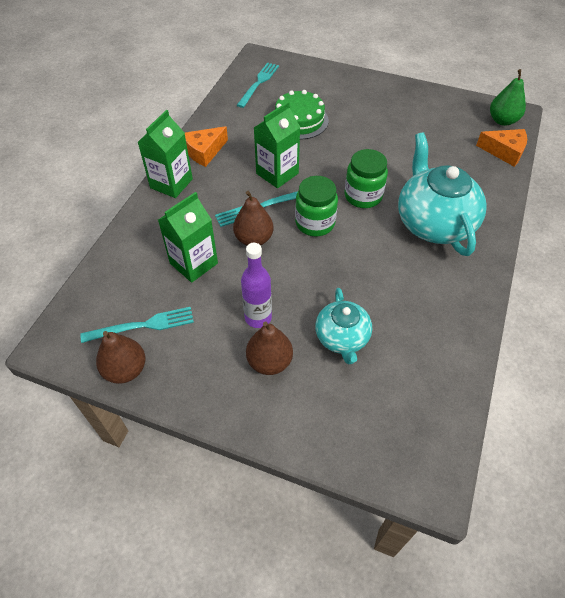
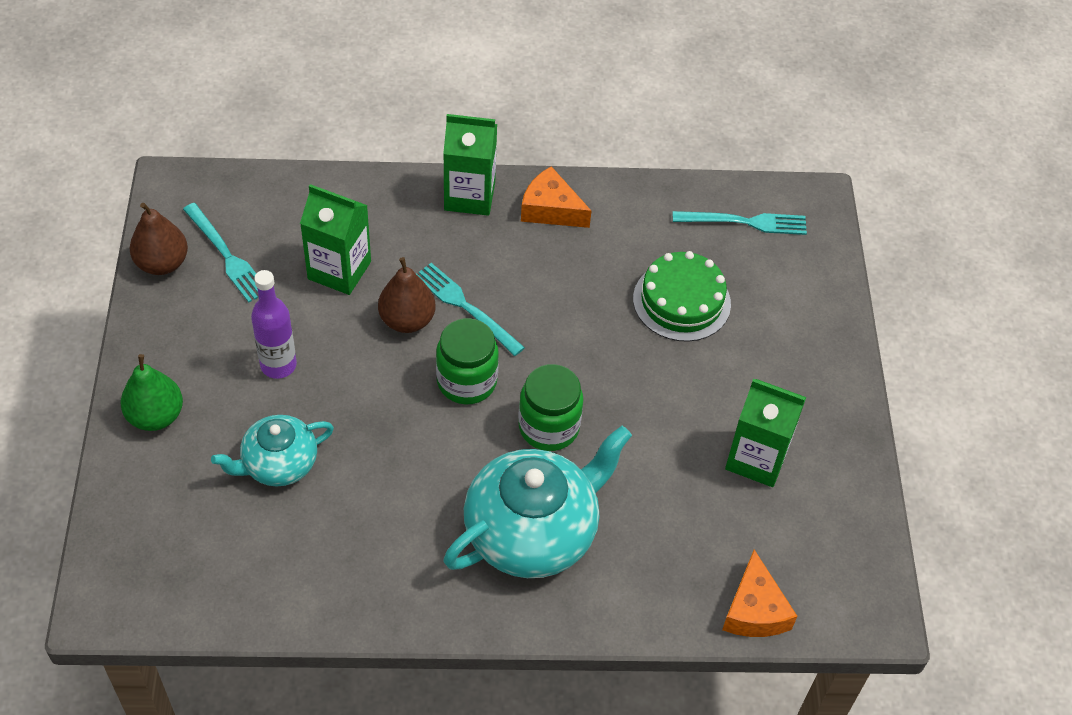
camera: 65 degrees right, 0 degrees up
brown pear [246,321,293,375] -> none
green carton [254,102,300,188] -> green carton moved to [725,379,806,487]
green pear [490,69,526,126] -> green pear moved to [120,354,183,431]

